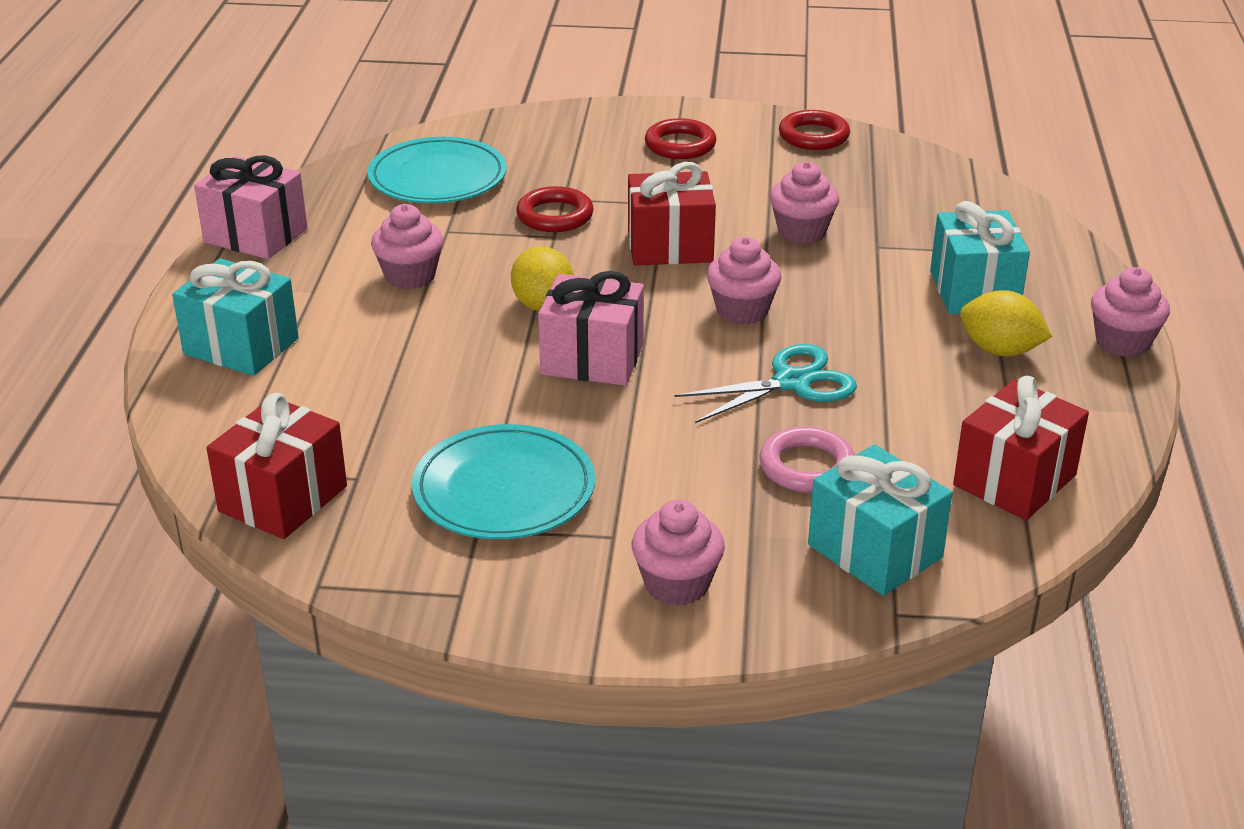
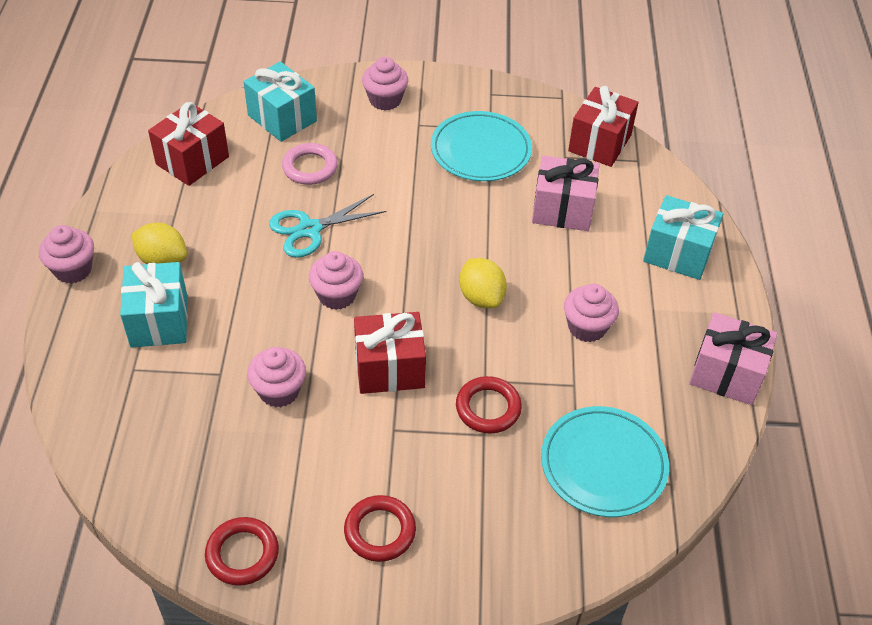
camera: 175 degrees right, 15 degrees up
pink gift [538,271,644,386] -> pink gift moved to [532,156,600,231]

